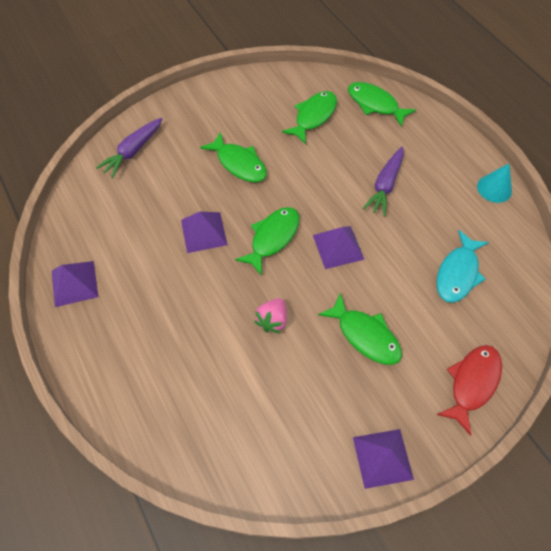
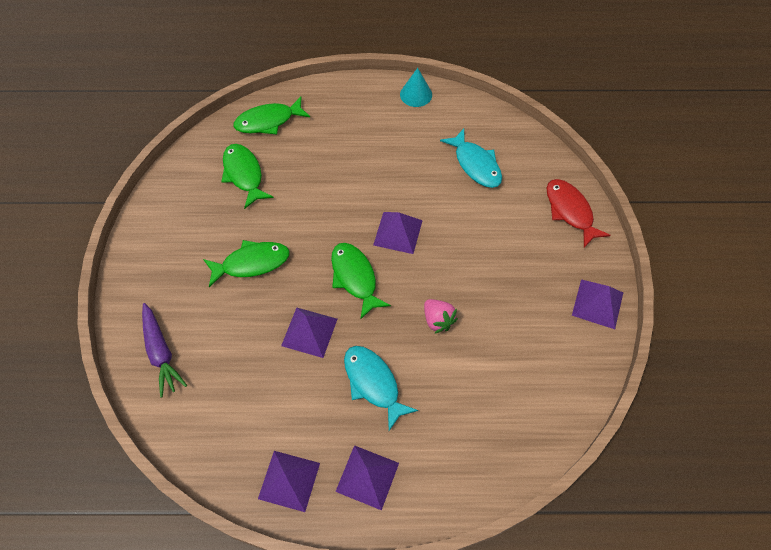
camera: 60 degrees left, 0 degrees up
green fish [318,293,402,365] -> none
purple carrot [363,147,404,217] -> none
none -> purple pyramid [335,445,399,510]
none -> turquoise fish [344,346,418,431]

